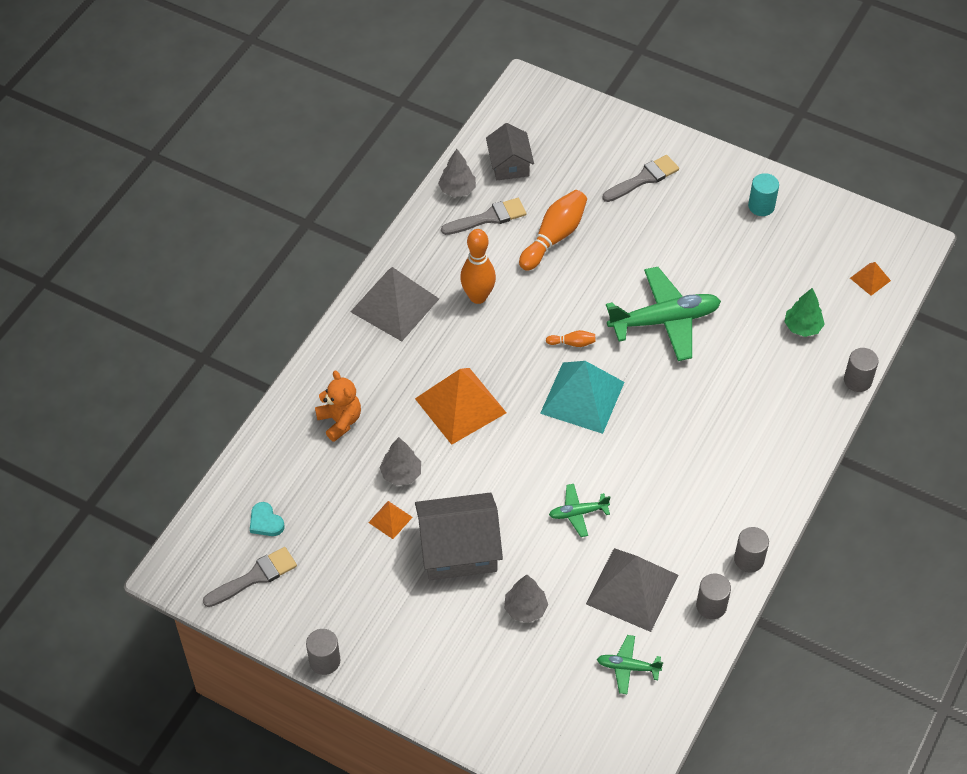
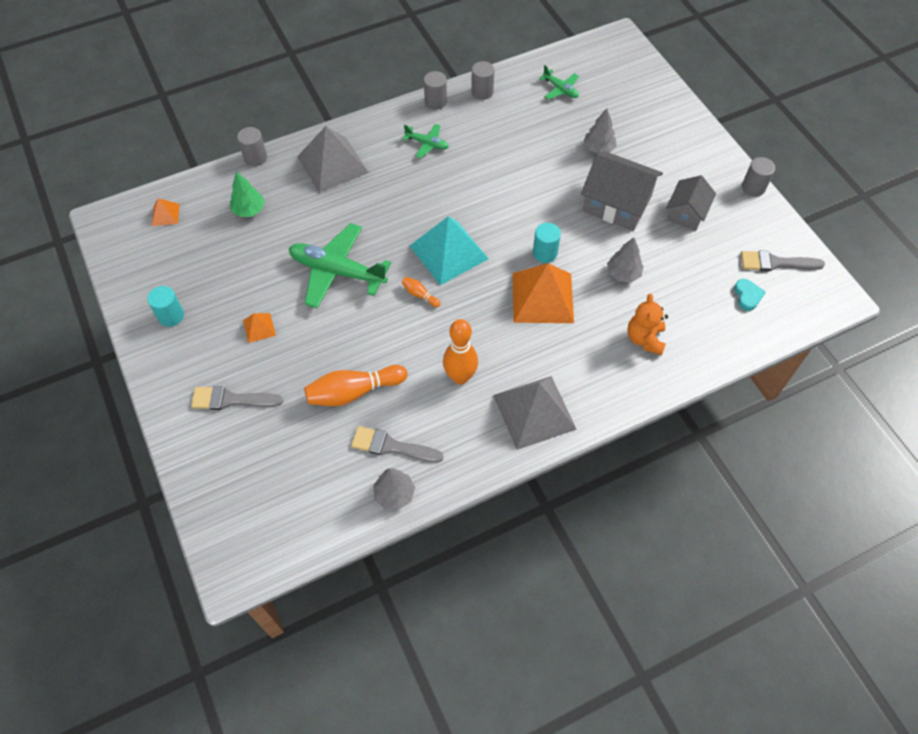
camera: 145 degrees left, 5 degrees up
orange pyramid [368,501,413,539] -> orange pyramid moved to [243,313,276,343]
grey house [486,123,534,180] -> grey house moved to [666,175,716,231]
green plane [549,484,610,537] -> green plane moved to [402,124,449,158]
grey pyramid [586,548,678,632] -> grey pyramid moved to [297,126,369,193]
none -> turquoise cylinder [533,223,561,263]

